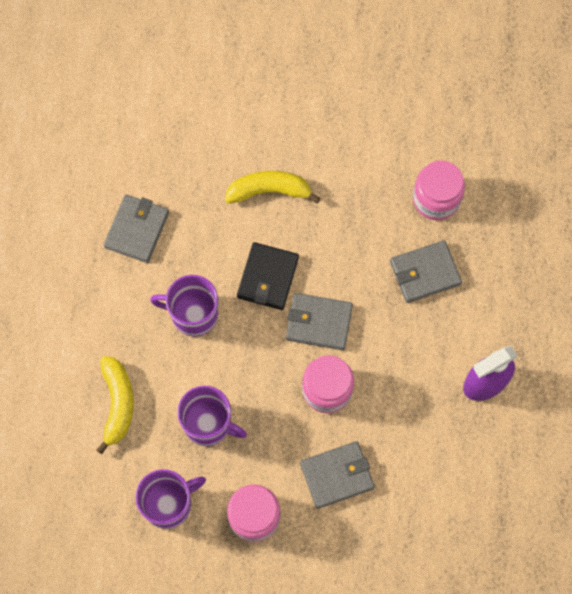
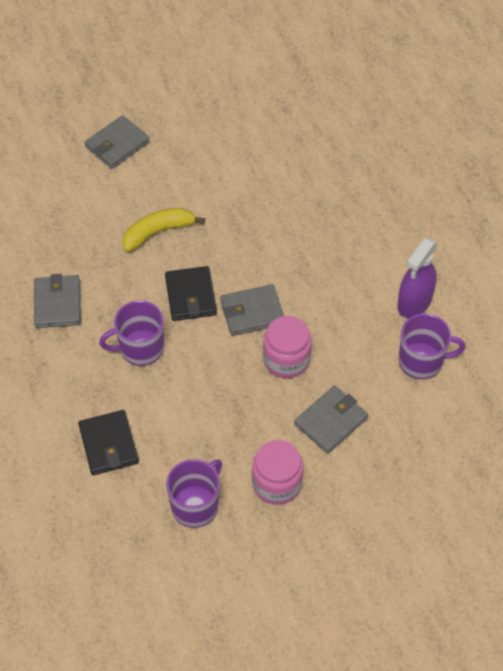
camera: 25 degrees left, 15 degrees down
yellow banana [96,356,134,454] -> black wallet [78,410,139,475]
purple mug [177,386,247,446] -> purple mug moved to [399,314,465,379]
grey wallet [390,240,462,303] -> grey wallet moved to [85,115,150,169]
pink jar [413,160,465,220] -> none

